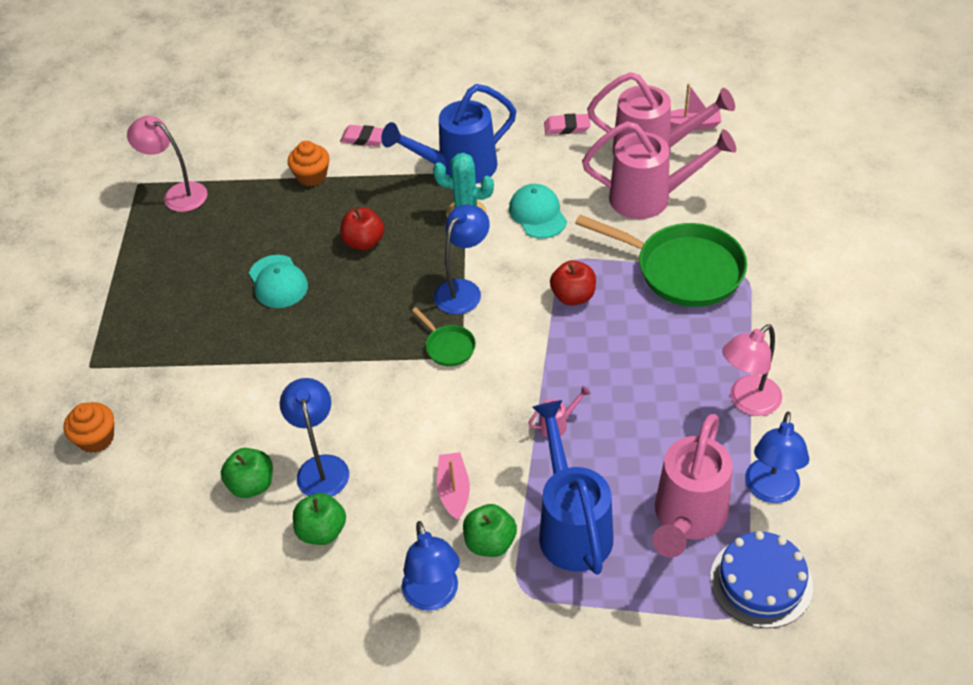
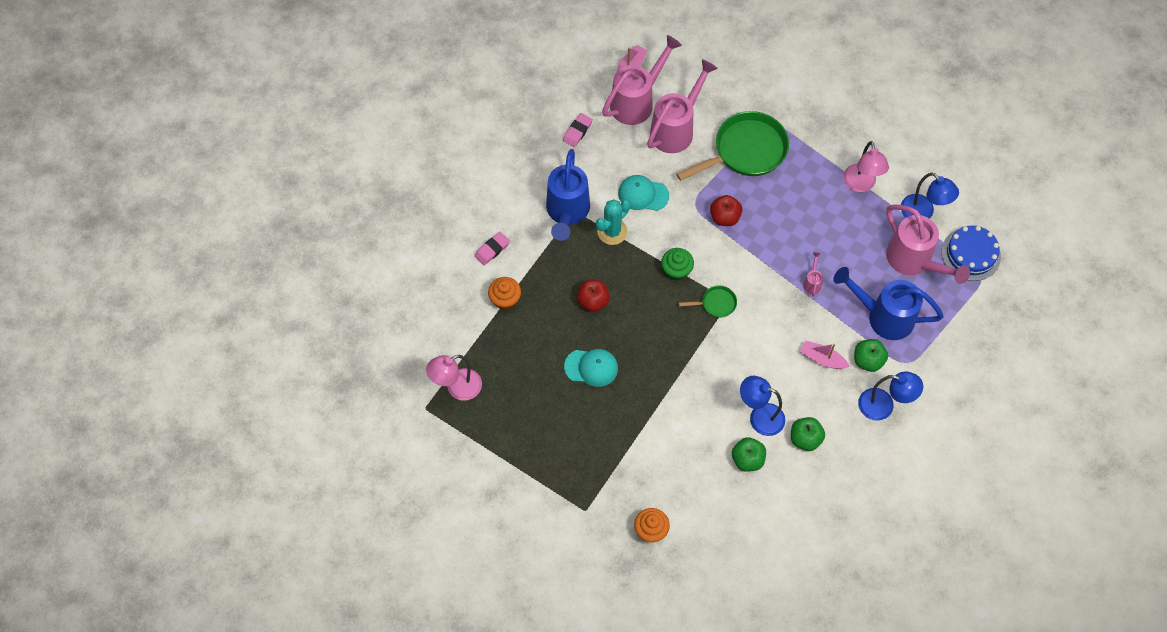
camera: 60 degrees left, 15 degrees up
blue lamp [434,205,490,314] -> green cupcake [661,248,694,281]

